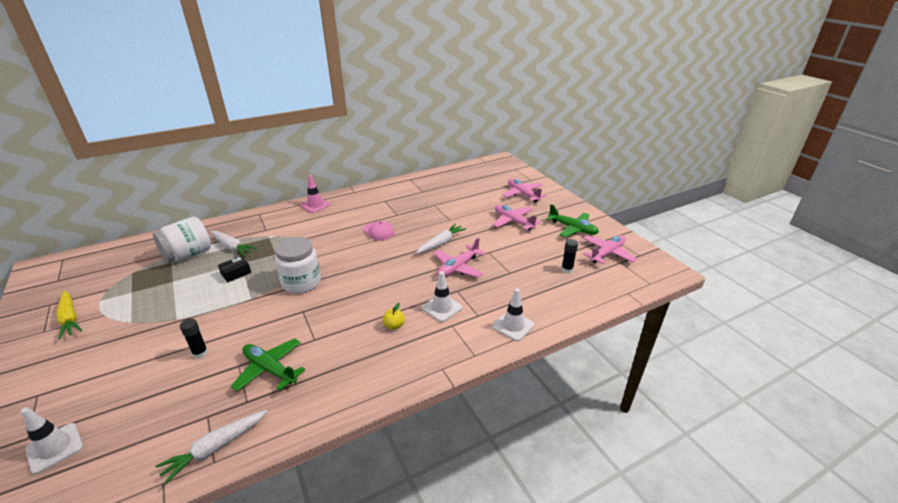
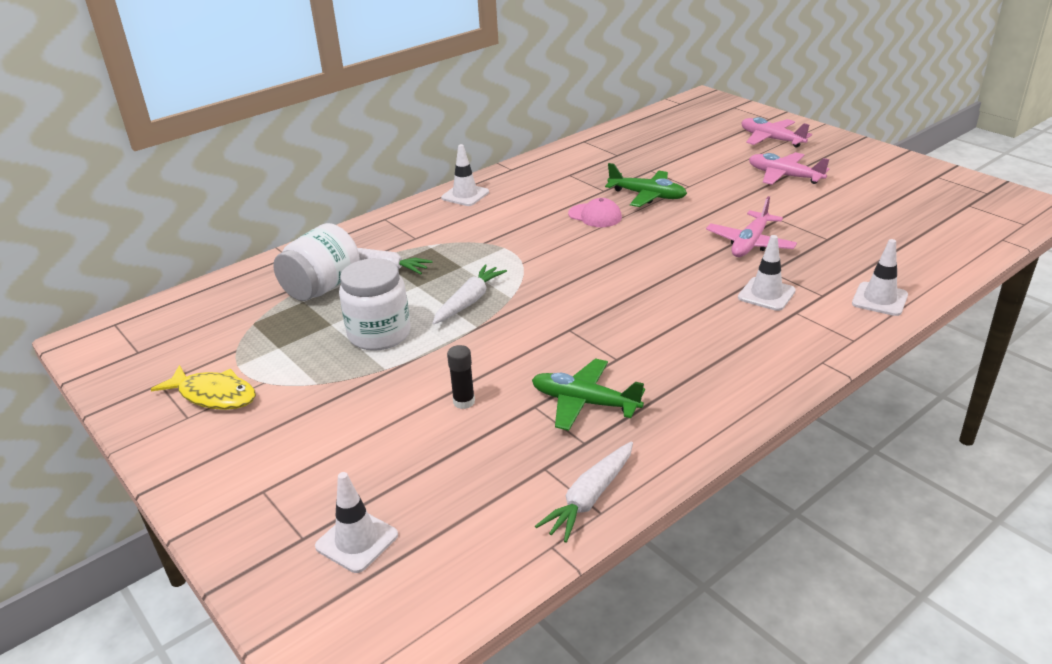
camera: 10 degrees left, 0 degrees up
yellow carrot [56,291,82,340] -> yellow fish [151,365,256,410]
black box [218,256,251,282] -> none
white jar [275,237,321,294] -> white jar moved to [339,258,410,351]
pink traffic cone [300,175,330,213] -> white traffic cone [441,144,489,206]
yellow apple [383,303,405,330] -> none
white carrot [416,224,466,254] -> white carrot moved to [432,264,507,324]
green plane [546,204,599,237] -> green plane moved to [605,163,687,207]
black glue stick [561,239,578,273] -> none
pink plane [583,235,637,264] -> none

